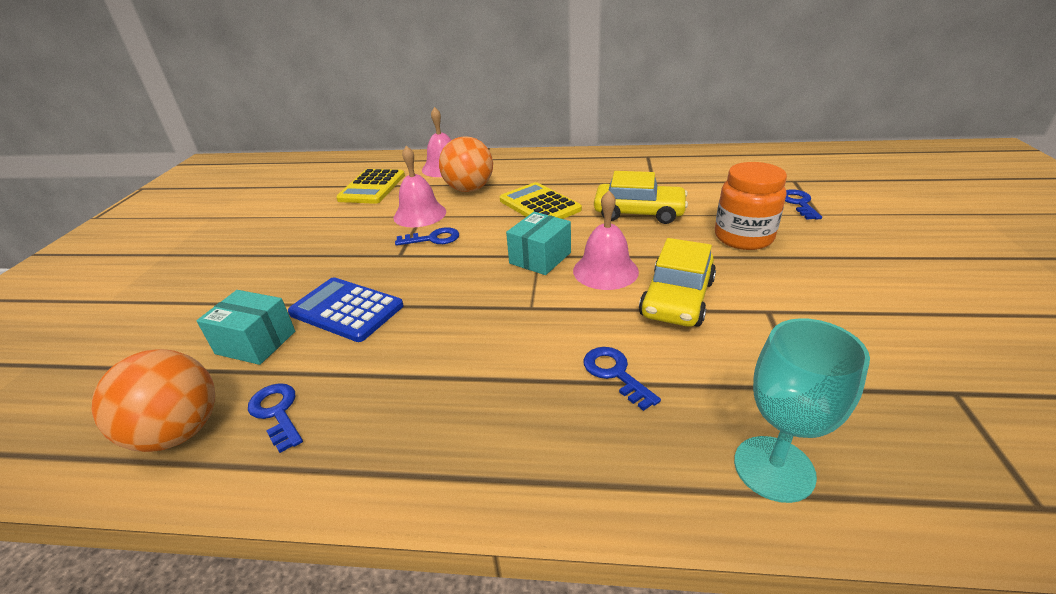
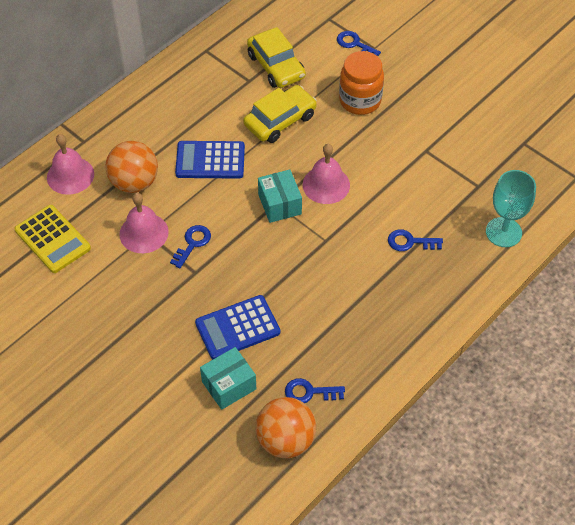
camera: 55 degrees left, 20 degrees up
yellow calculator [500,182,582,219] -> blue calculator [175,141,245,179]
yellow car [639,238,716,327] -> yellow car moved to [247,27,306,88]

